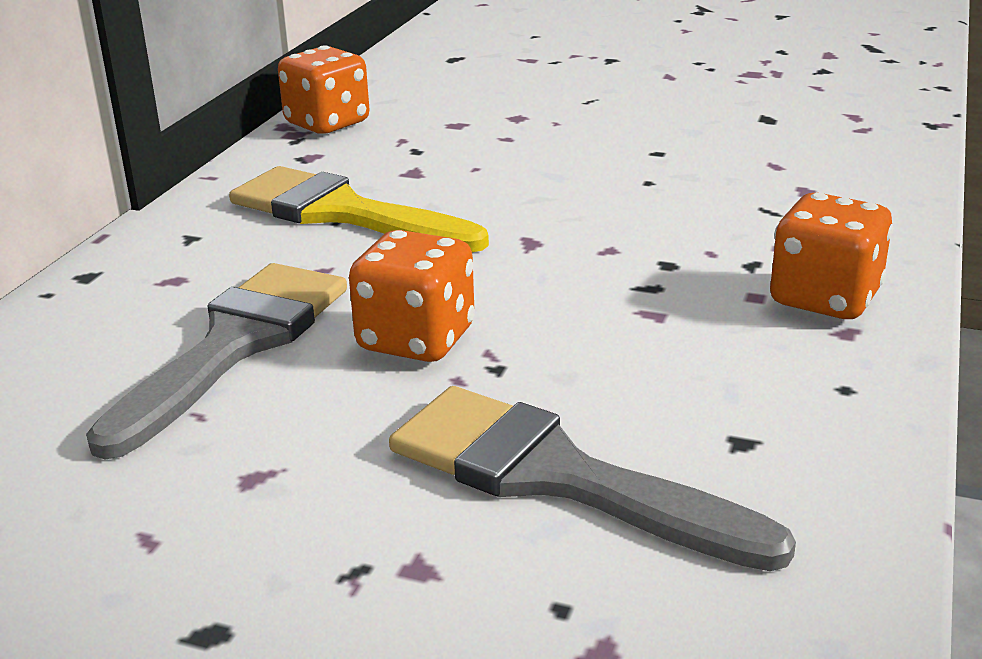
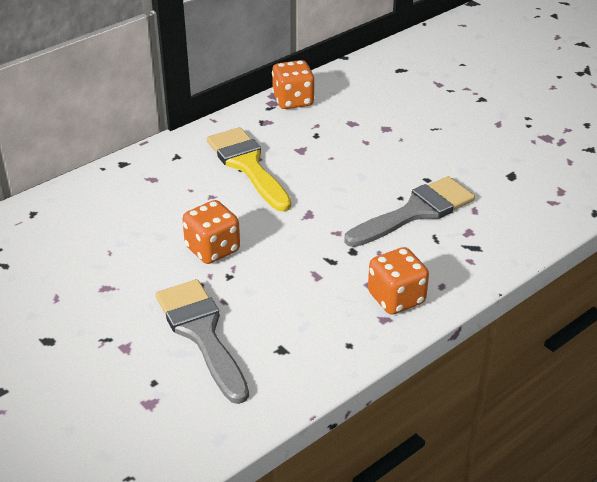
camera: 30 degrees right, 10 degrees up
grey brush [86,263,347,459] -> grey brush moved to [344,176,475,247]

